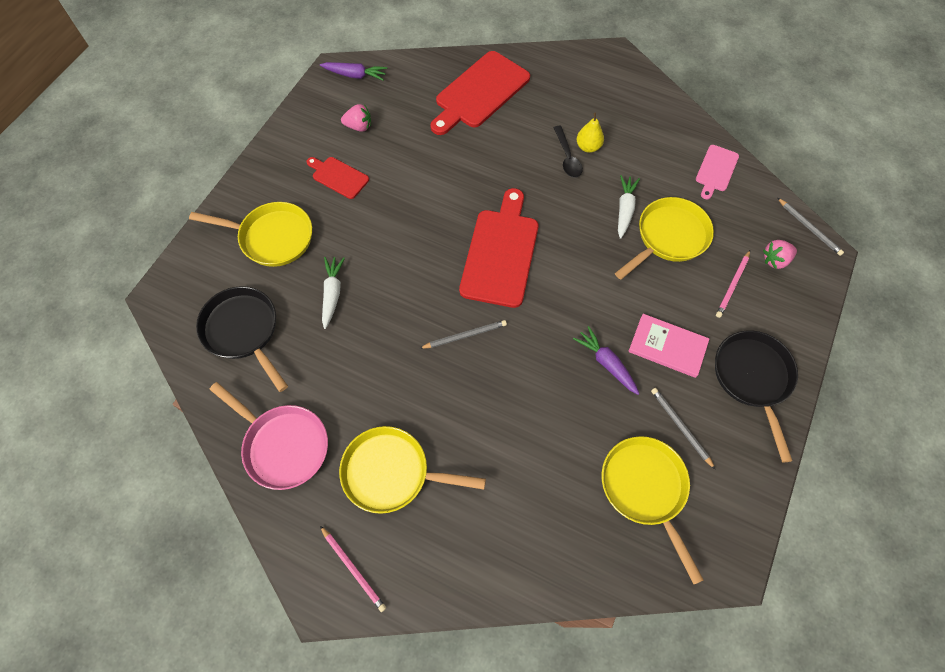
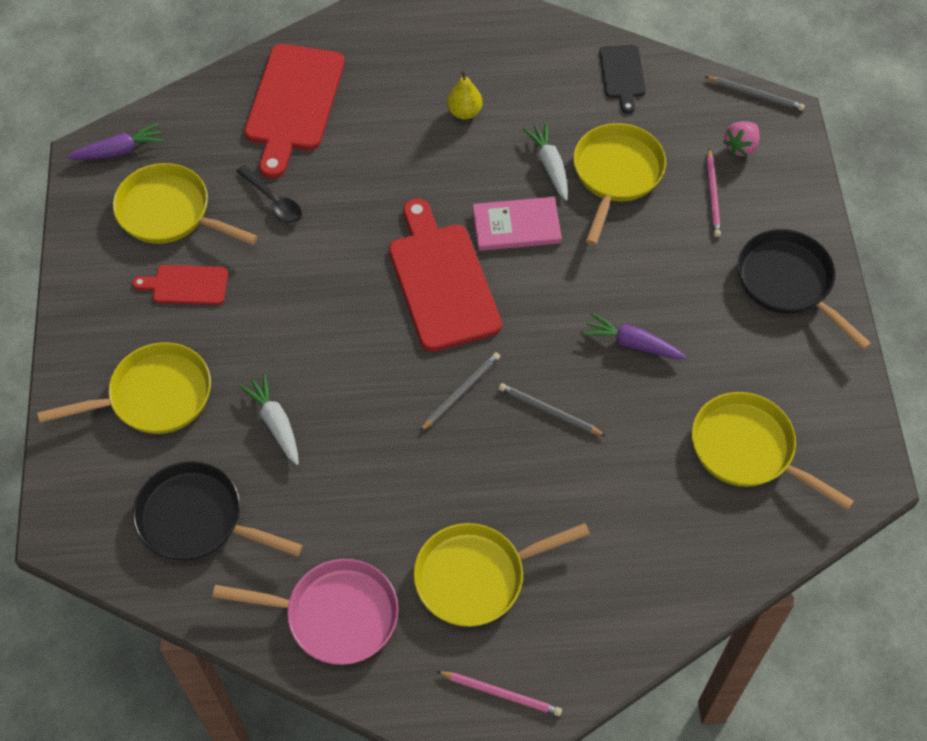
camera: 30 degrees left, 5 degrees down
pink strawberry [341,104,371,132] -> yellow pan [113,163,258,245]
black spoon [553,126,583,178] -> black spoon moved to [236,165,302,224]
pink book [628,314,709,378] -> pink book moved to [473,197,562,251]
grey pencil [651,388,716,470] -> grey pencil moved to [499,383,606,436]
pink cutting board [696,145,739,199] -> black cutting board [599,45,646,114]

